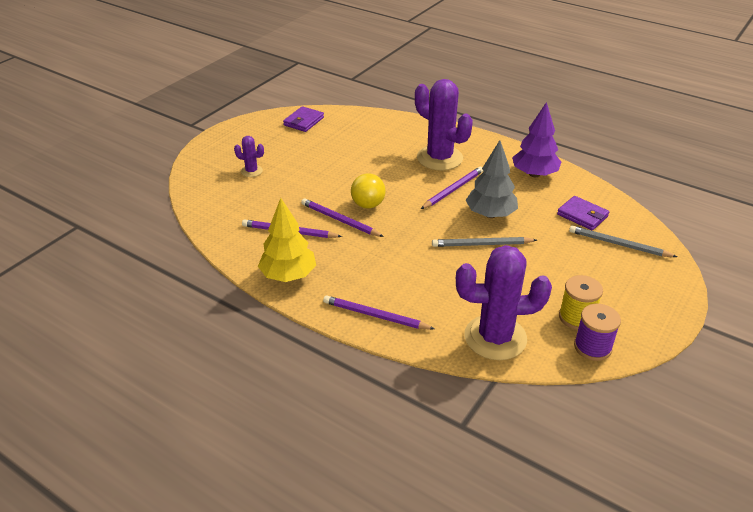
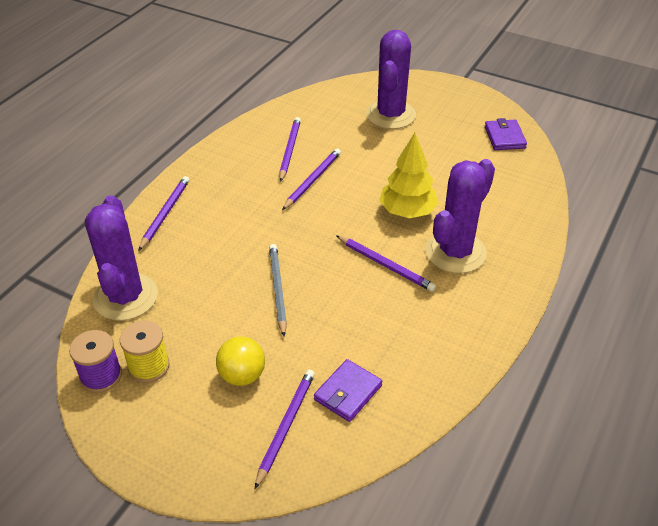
camera: 85 degrees right, 5 degrees up
purple cactus [234,136,264,177] -> purple cactus [366,30,416,129], size x2.16
yellow tree [258,198,316,282] -> yellow tree moved to [379,133,439,218]
purple wallet [283,106,324,132] -> purple wallet turned 60 degrees clockwise [485,118,527,150]
yellow ball [351,173,386,209] -> yellow ball moved to [216,337,265,386]
grey tree [465,140,518,218] -> none
purple tree [512,102,561,177] -> none
grey pencil [569,225,677,257] -> purple pencil [255,369,315,489]

